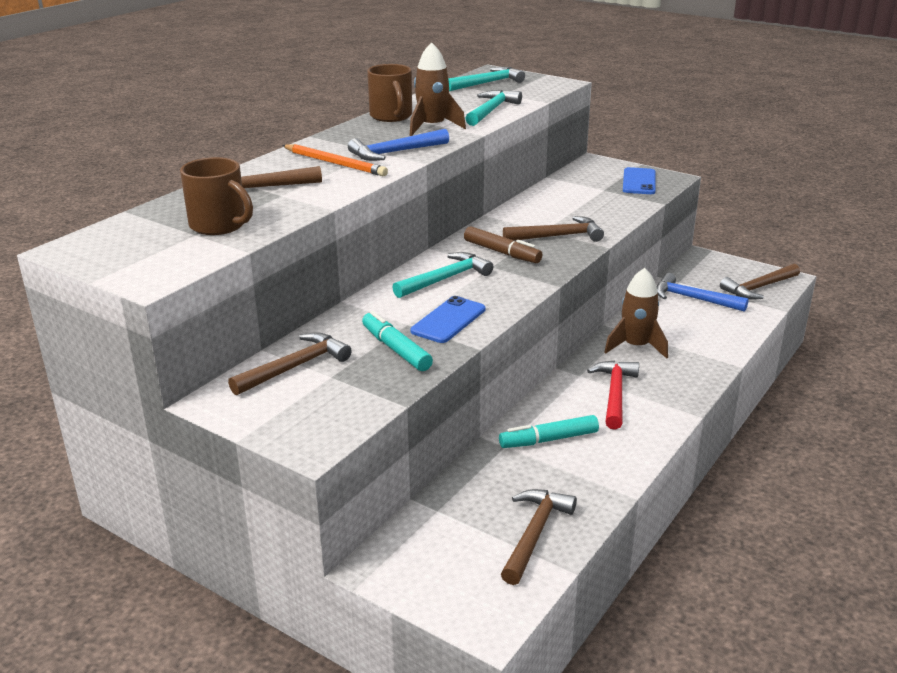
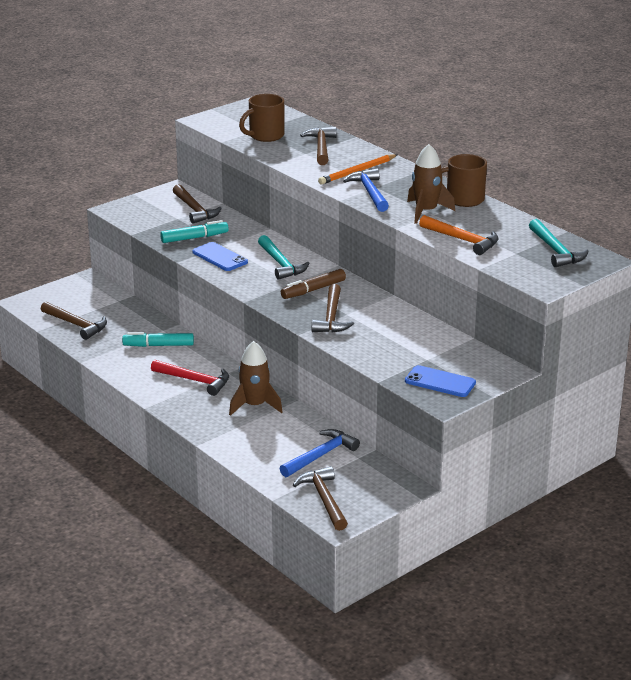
camera: 105 degrees right, 0 degrees up
turquoise hammer [465,90,522,126] -> orange hammer [419,215,499,255]
turquoise marker [499,415,599,448] -> turquoise marker turned 90 degrees counterclockwise [122,332,194,347]

